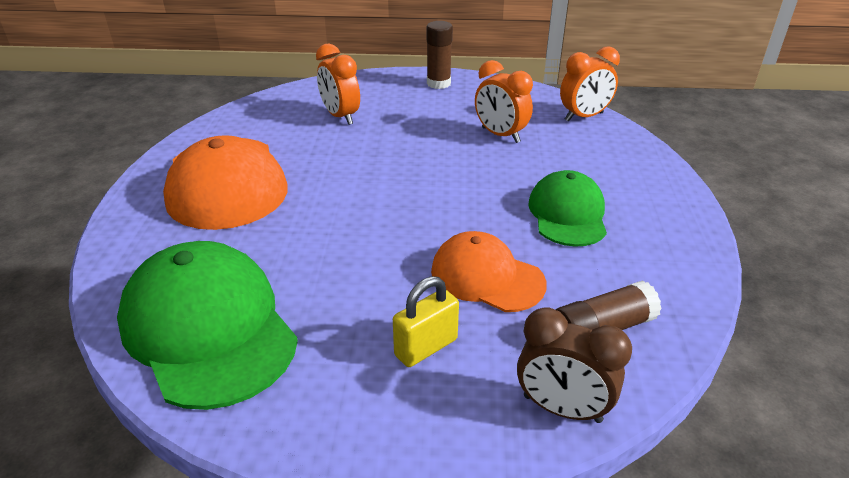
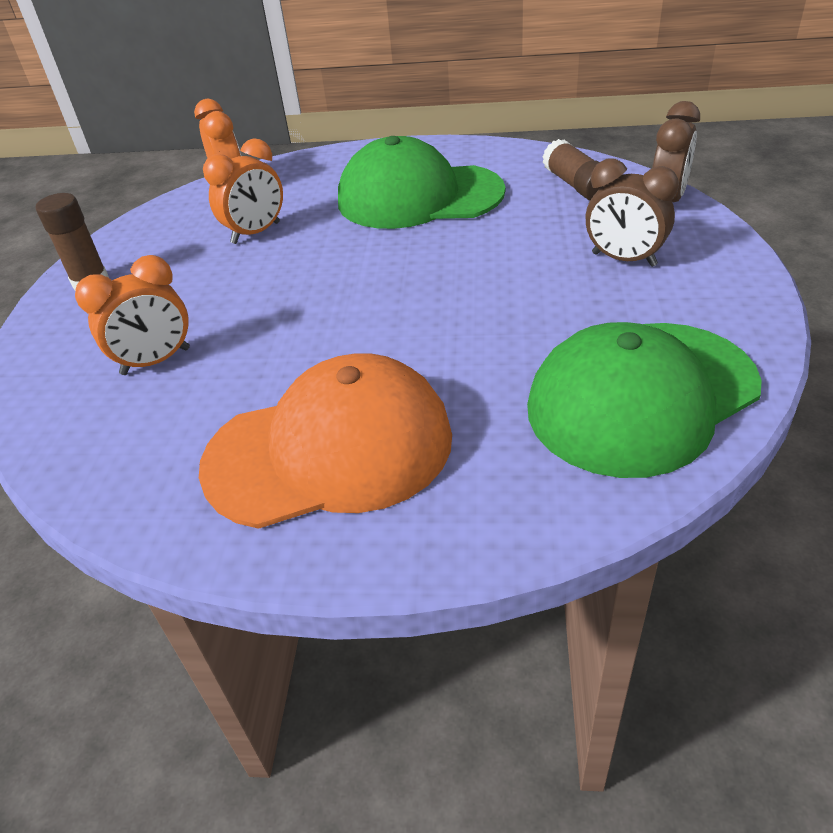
camera: 85 degrees left, 5 degrees up
yellow padlock [393,276,459,367] -> brown clock [586,158,679,267]
orange cap [431,231,547,312] -> none
green cap [528,170,607,247] -> green cap [338,136,505,229], size x1.63

